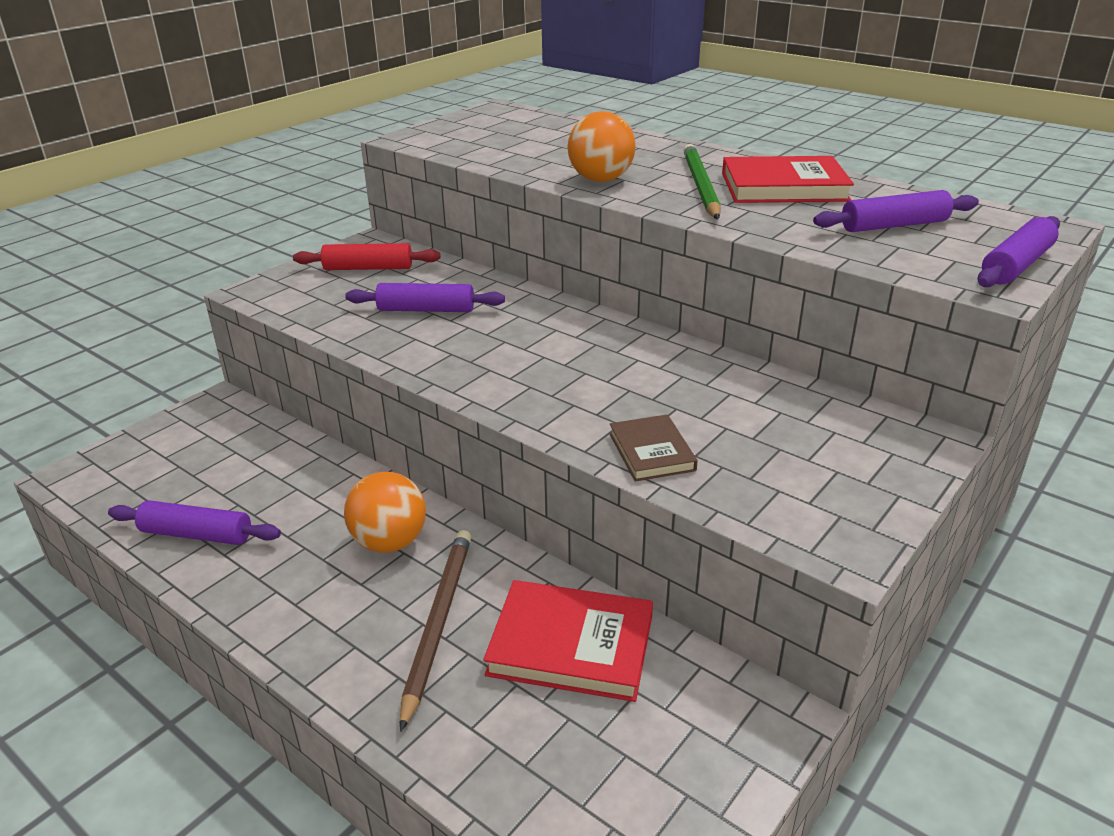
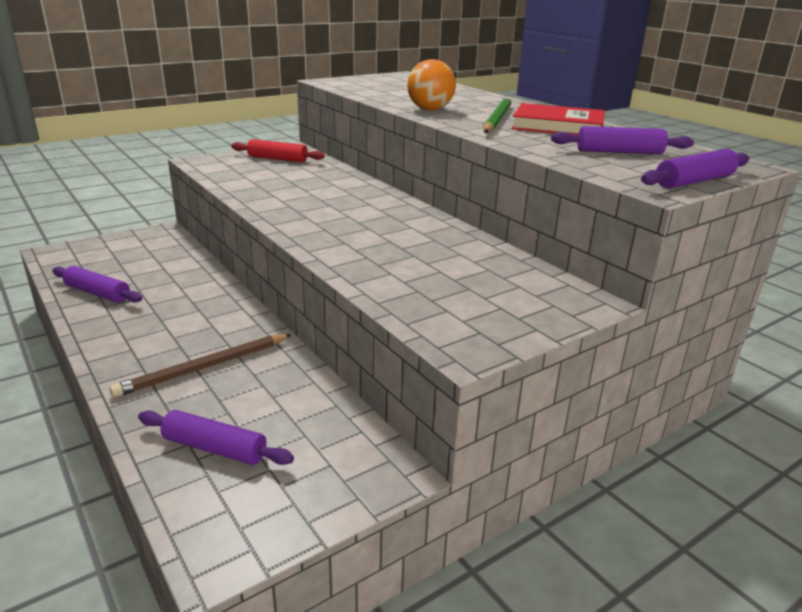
camera: 15 degrees right, 5 degrees down
orange ball [344,472,426,553] -> none
purple rolling pin [345,283,505,312] -> purple rolling pin moved to [138,410,294,465]
brown pencil [400,530,471,732] -> brown pencil turned 150 degrees counterclockwise [109,334,292,398]
red book [483,580,653,702] -> none
brown book [609,414,698,481] -> none

